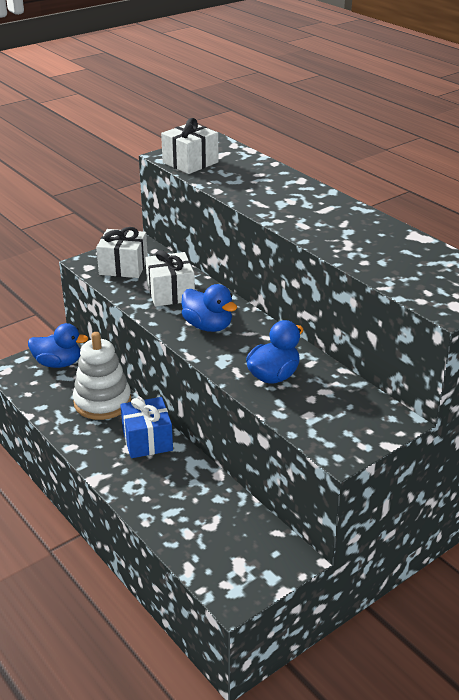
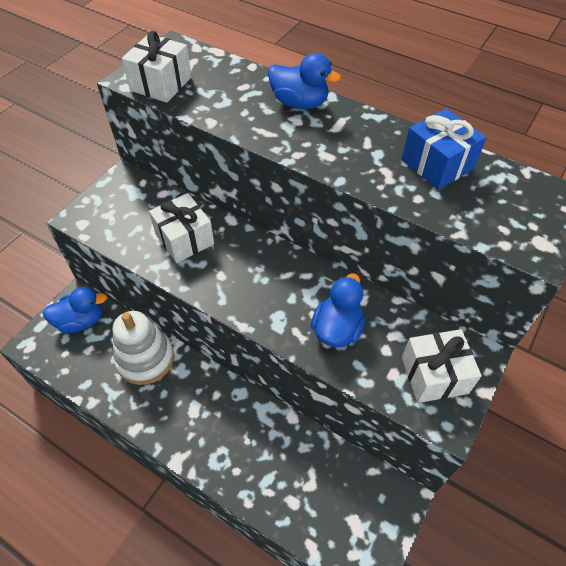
camera: 20 degrees left, 20 degrees up
white gift [96,227,148,278] -> white gift moved to [402,329,482,403]
blue gift [120,397,173,458] -> blue gift moved to [402,108,486,190]
blue duck [181,284,237,332] -> blue duck moved to [268,53,341,109]

